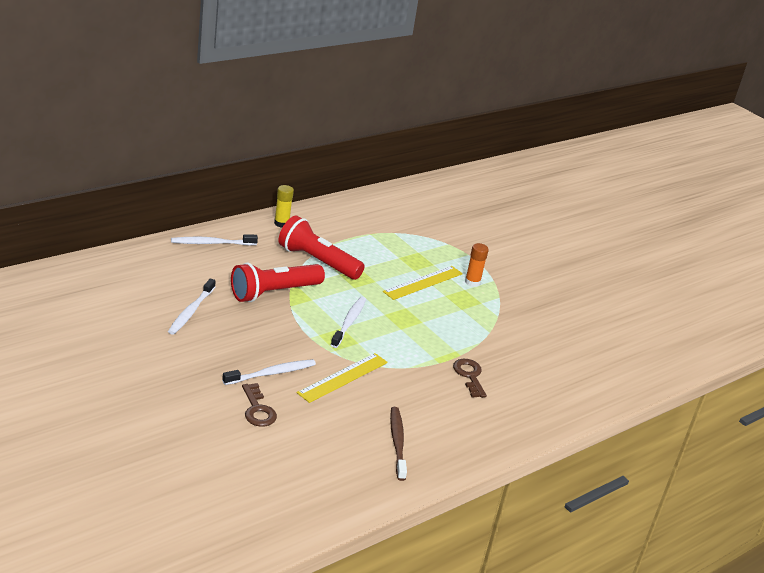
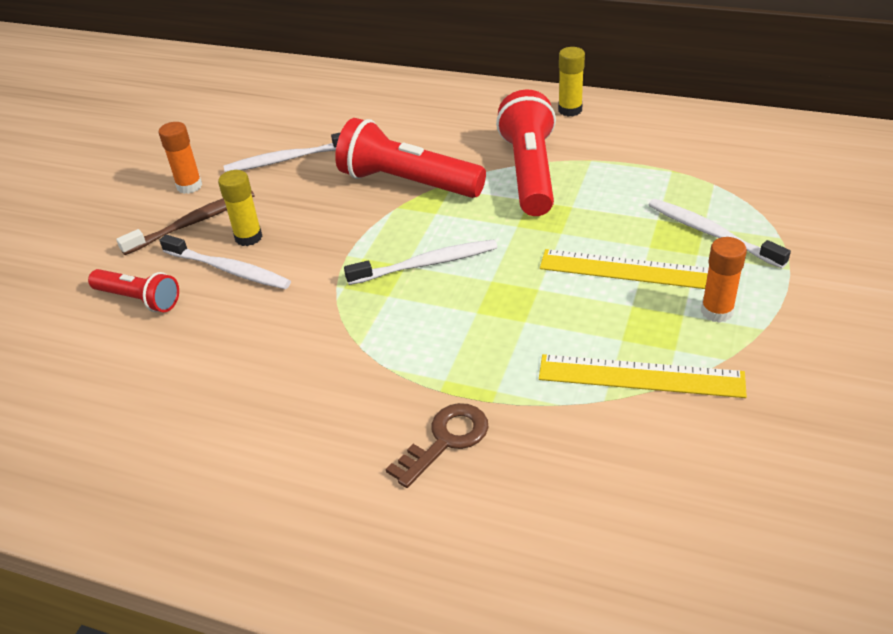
camera: 65 degrees right, 10 degrees up
white toothbrush [171,234,258,245] -> white toothbrush moved to [649,199,791,269]
brown key [242,383,277,427] -> red flashlight [88,269,179,312]
yellow ruler [297,353,388,403] -> yellow ruler moved to [539,354,747,398]
brown toothbrush [390,407,407,481] -> brown toothbrush moved to [116,190,255,255]
none -> orange glue stick [158,122,202,194]
none -> yellow glue stick [218,170,262,246]

